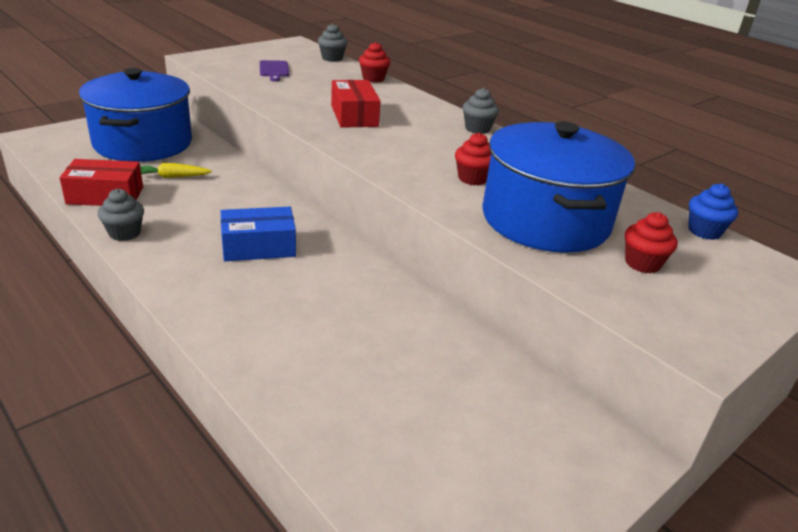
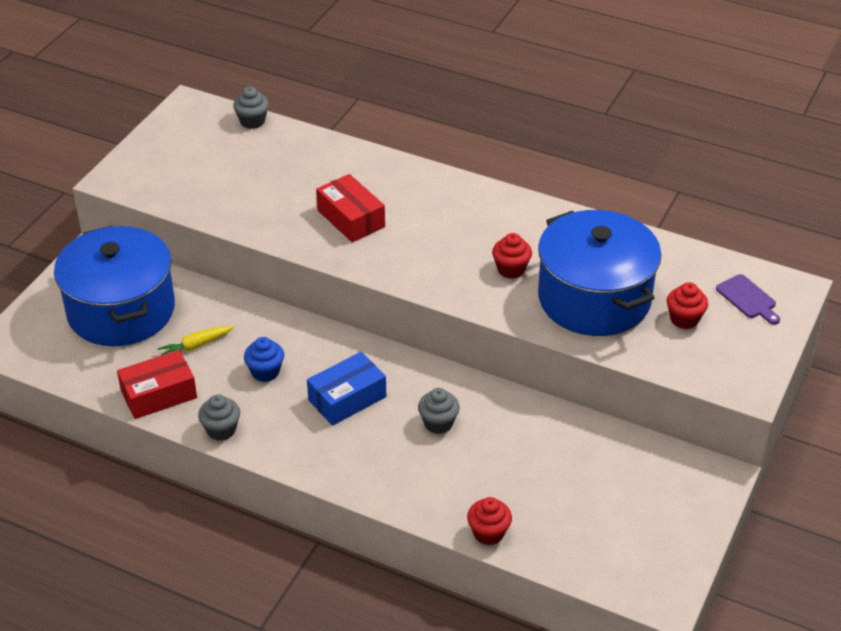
camera: 20 degrees left, 10 degrees up
purple cutting board [260,60,289,82] -> purple cutting board moved to [716,274,780,325]
red cupcake [359,42,390,83] -> red cupcake moved to [467,497,512,545]
grey cupcake [463,88,499,134] -> grey cupcake moved to [418,388,460,434]
blue cupcake [688,183,738,240] -> blue cupcake moved to [244,337,284,382]

